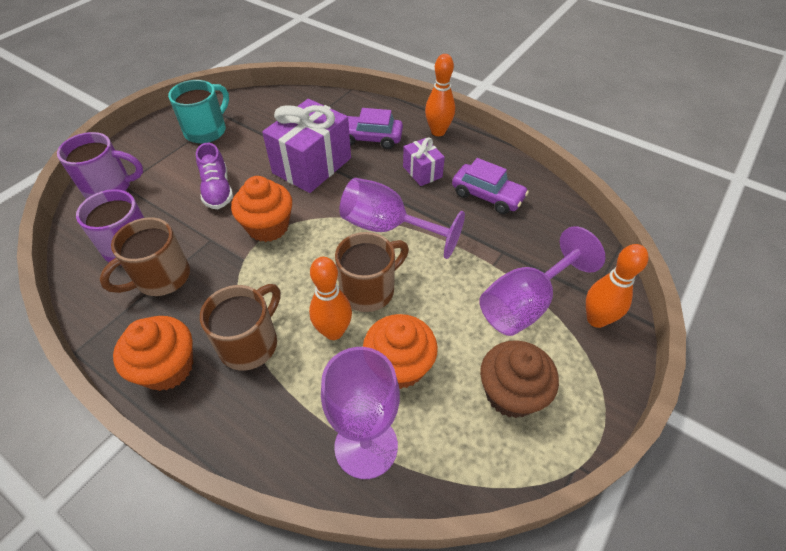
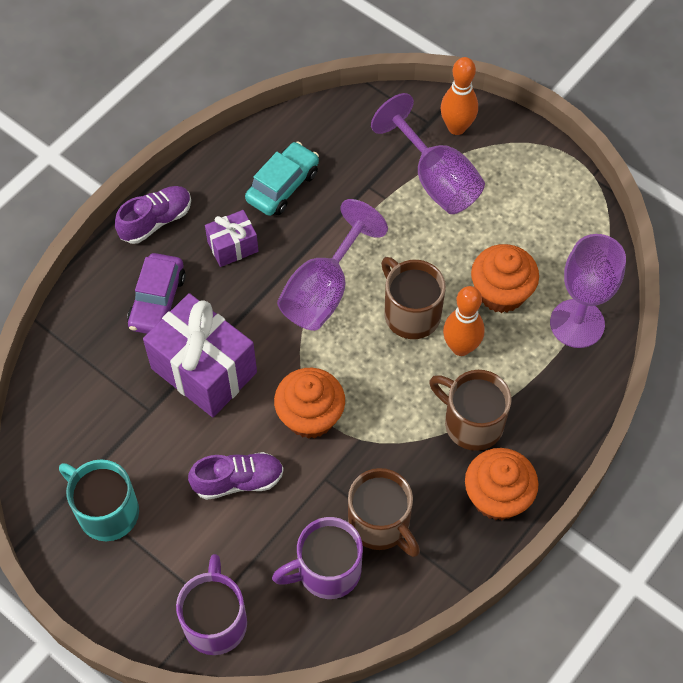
camera: 85 degrees left, 10 degrees up
orange bowling pin [425,54,455,136] -> purple shoe [115,186,191,244]
purple car [452,158,529,214] -> turquoise car [245,142,319,216]
brown cupcake [480,340,559,418] -> none

